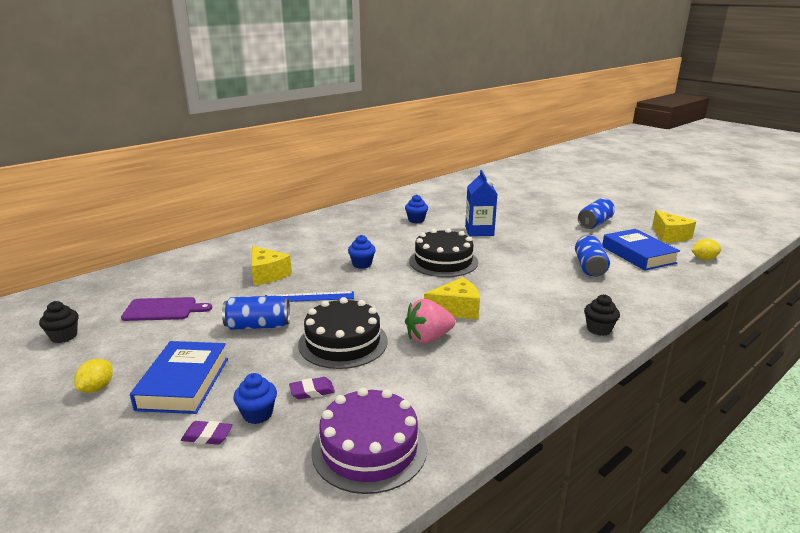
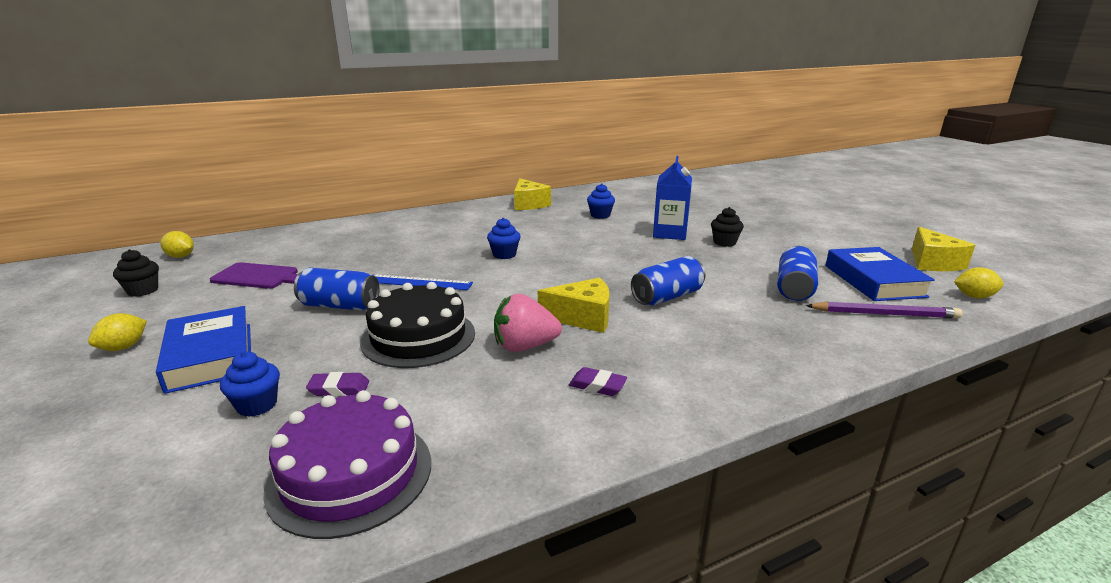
camera: 15 degrees right, 0 degrees up
blue book [130,341,228,414] -> blue book turned 45 degrees counterclockwise [156,306,251,394]
purple eraser [181,421,233,445] -> purple eraser moved to [569,367,627,396]
yellow cheese [251,246,292,285] -> yellow cheese moved to [514,178,551,210]
black cake [409,228,478,277] -> none
blue can [578,198,615,229] -> blue can moved to [631,256,705,305]
black cupcake [584,294,620,336] -> black cupcake moved to [711,207,744,247]
none -> yellow lemon [160,231,194,258]
none -> purple pencil [806,302,963,319]

